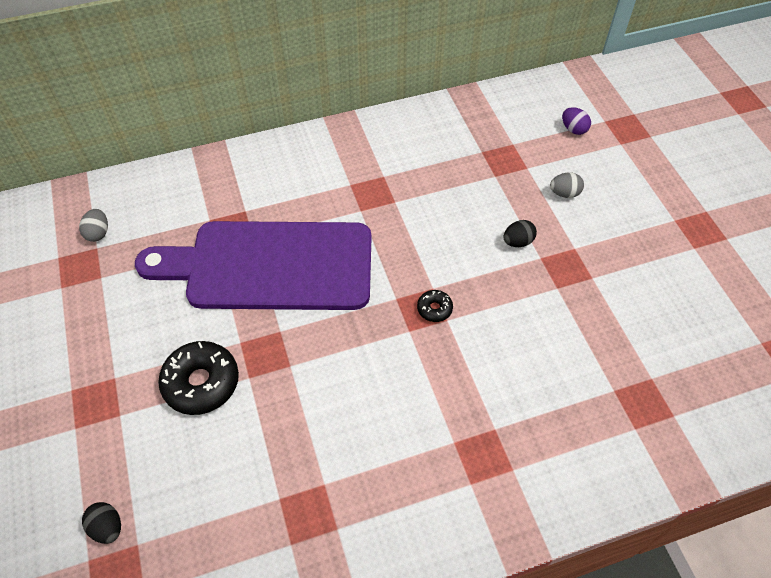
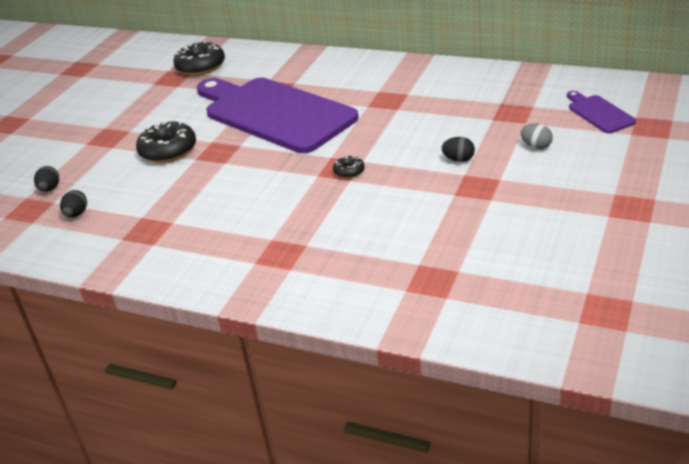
camera: 45 degrees right, 20 degrees down
grey egg [79,209,108,242] -> black donut [173,41,225,76]
purple egg [562,107,591,135] -> purple cutting board [567,91,636,133]
none -> black egg [60,190,87,217]

